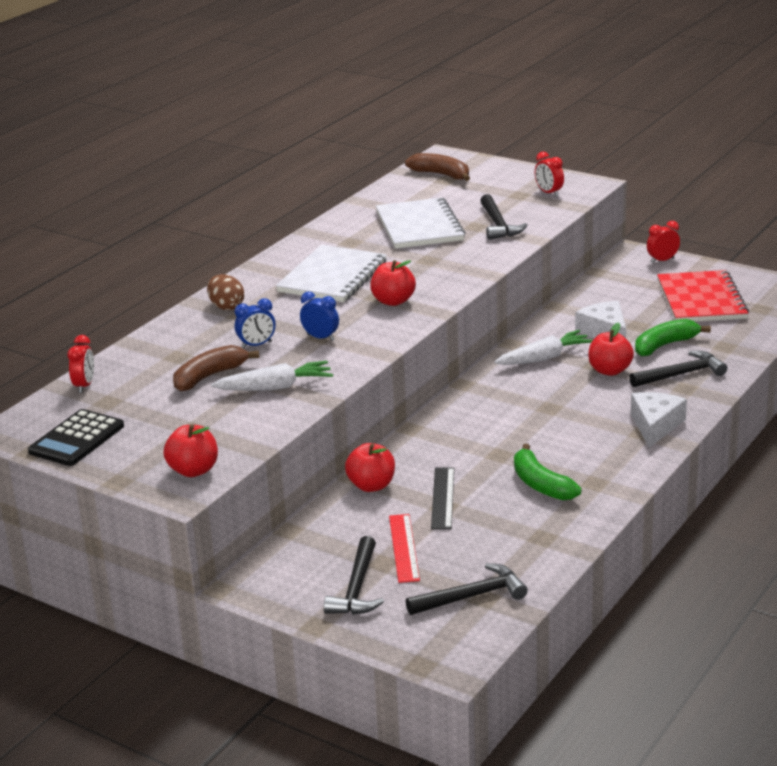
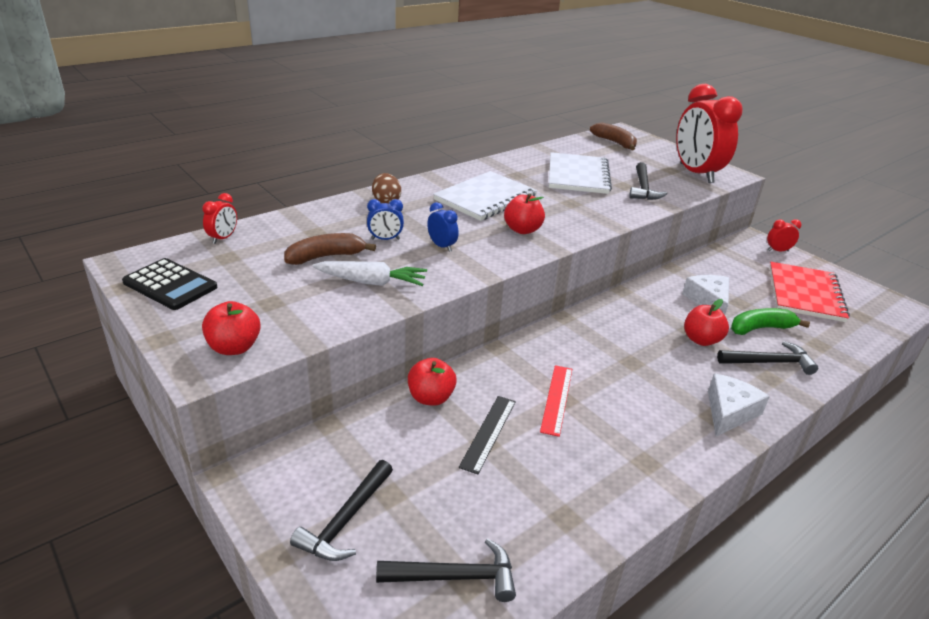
camera: 15 degrees right, 5 degrees up
black calculator [28,409,124,466] -> black calculator turned 105 degrees counterclockwise [122,258,218,310]
red ruler [389,514,420,583] -> red ruler moved to [540,365,572,437]
white carrot [494,330,593,365] -> none
green banana [514,443,582,500] -> none
red clock [535,152,564,197] -> red clock [676,84,743,183], size x2.43

